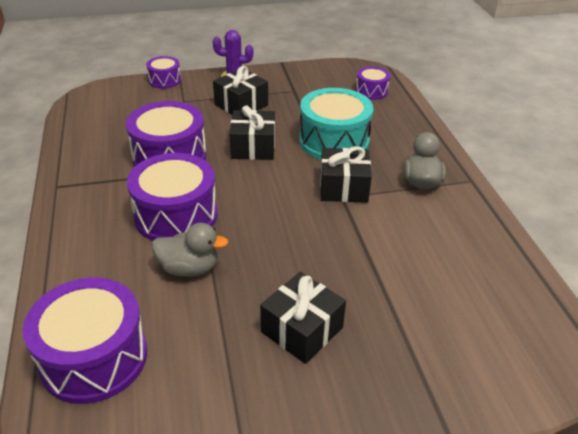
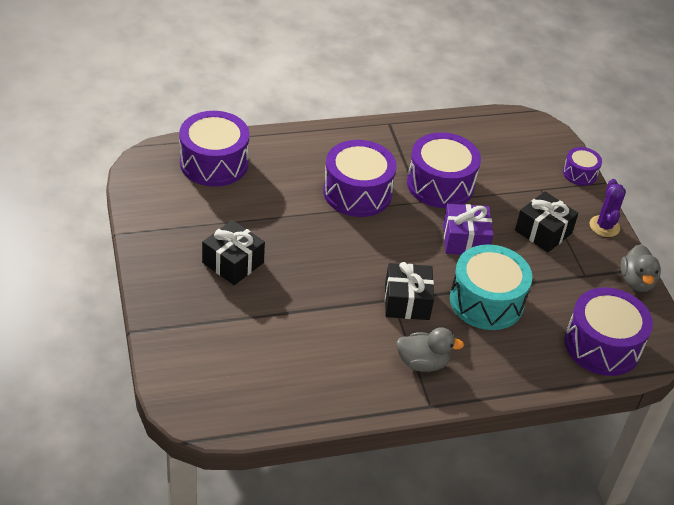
camera: 85 degrees right, 5 degrees up
grey duck [152,223,228,277] -> grey duck moved to [621,244,661,292]
black gift [229,106,275,160] -> purple gift [443,204,493,255]
purple drum [356,67,390,100] -> purple drum [565,287,653,376], size x1.91

